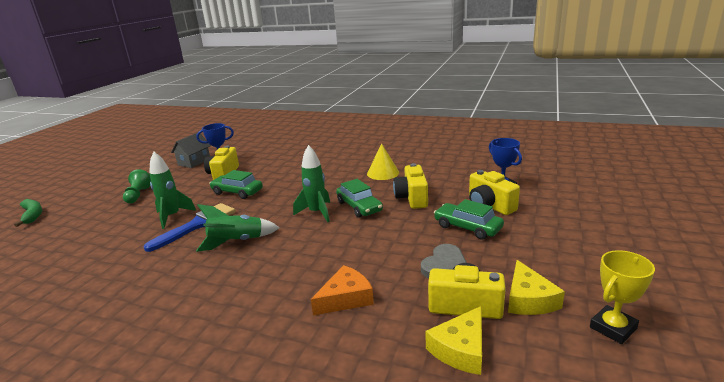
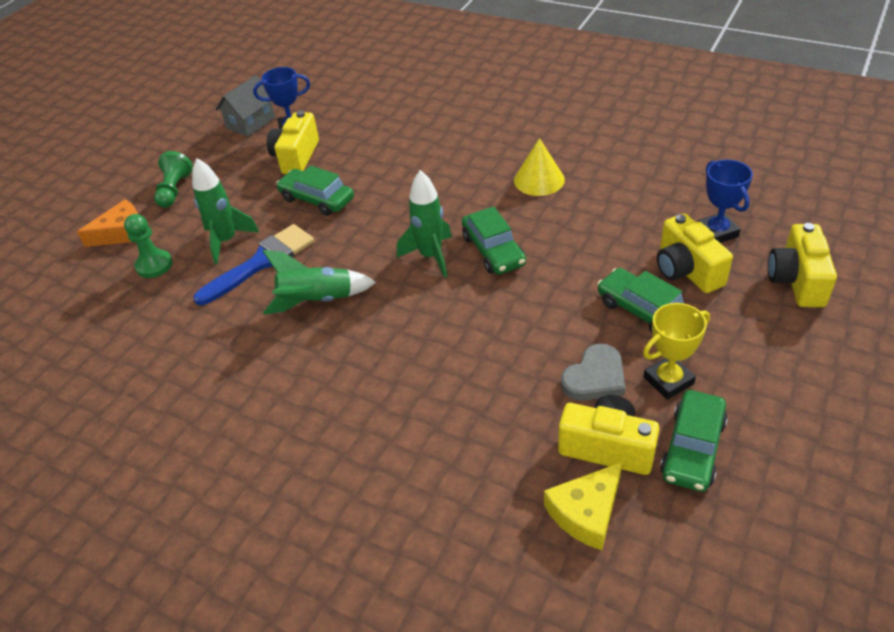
camera: 10 degrees right, 20 degrees up
green banana [14,199,42,227] -> none
orange cheese [311,265,374,316] -> orange cheese moved to [77,199,138,247]
yellow camera [393,163,428,209] -> yellow camera moved to [768,223,837,307]
yellow cheese [508,260,565,315] -> green car [660,390,728,492]
yellow trophy [590,250,655,344] -> yellow trophy moved to [643,303,710,400]
none -> green pawn [124,214,173,278]

